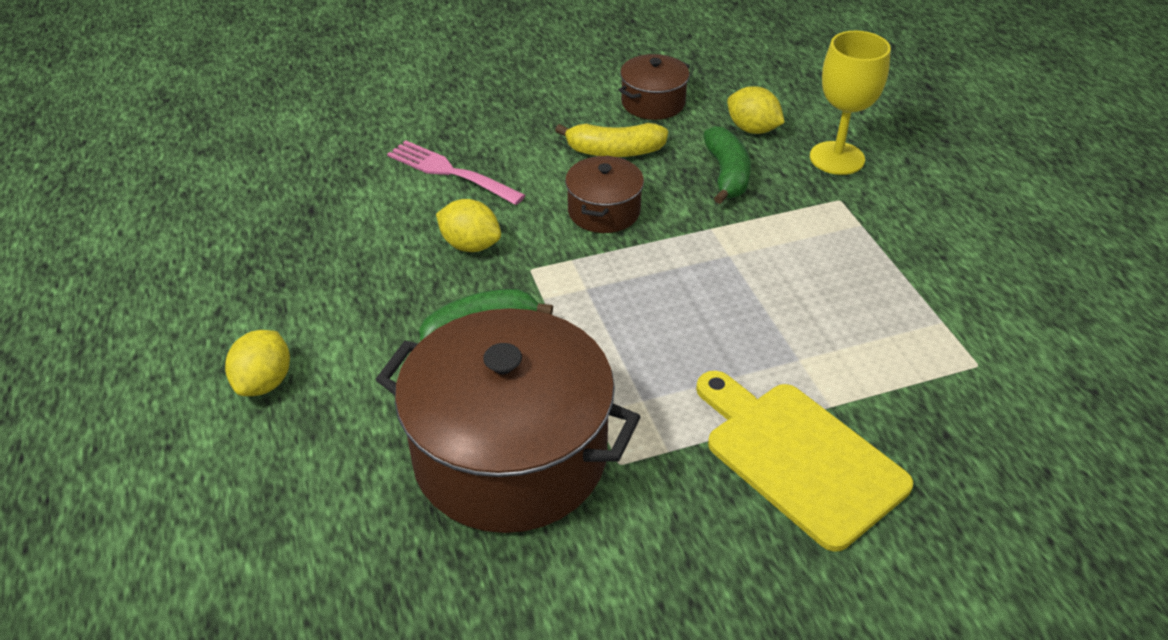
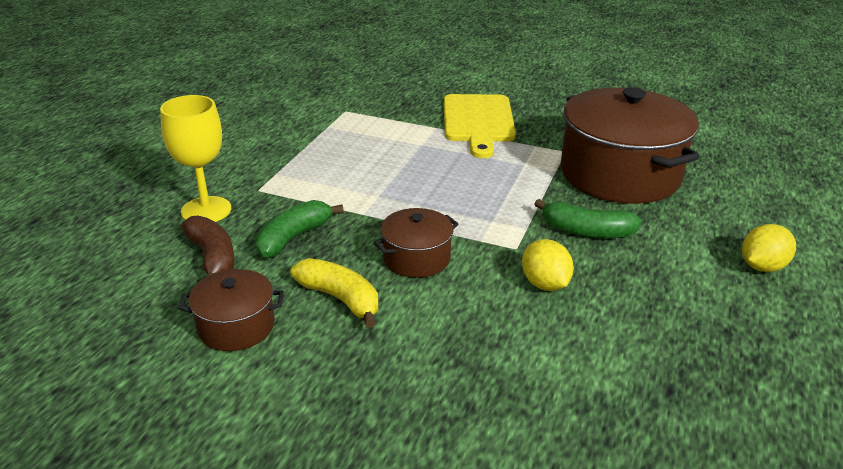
camera: 140 degrees left, 10 degrees down
pink fork [387,140,526,205] -> none
yellow lemon [727,86,785,134] -> brown banana [182,216,234,278]

